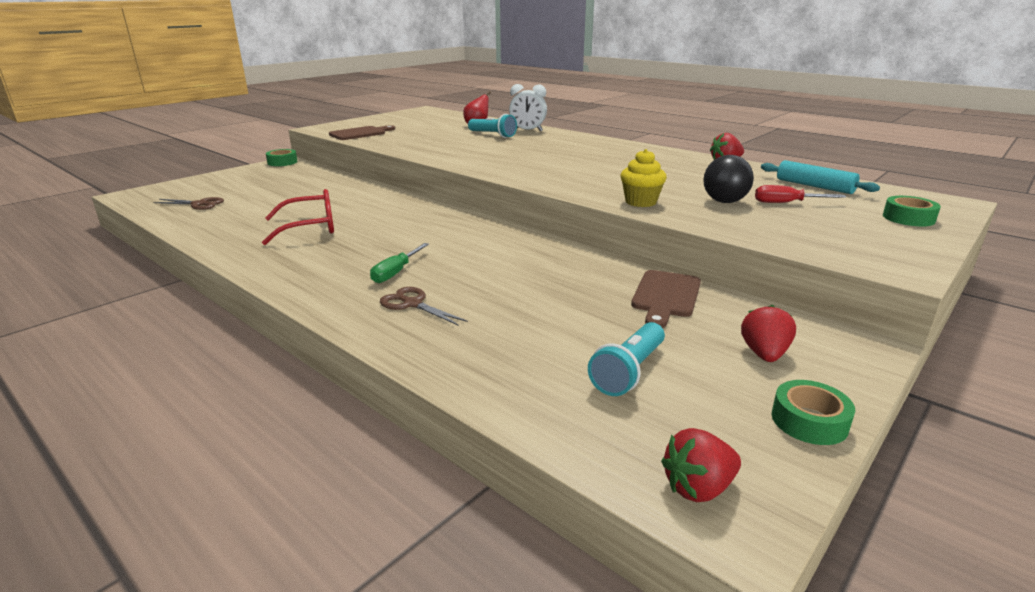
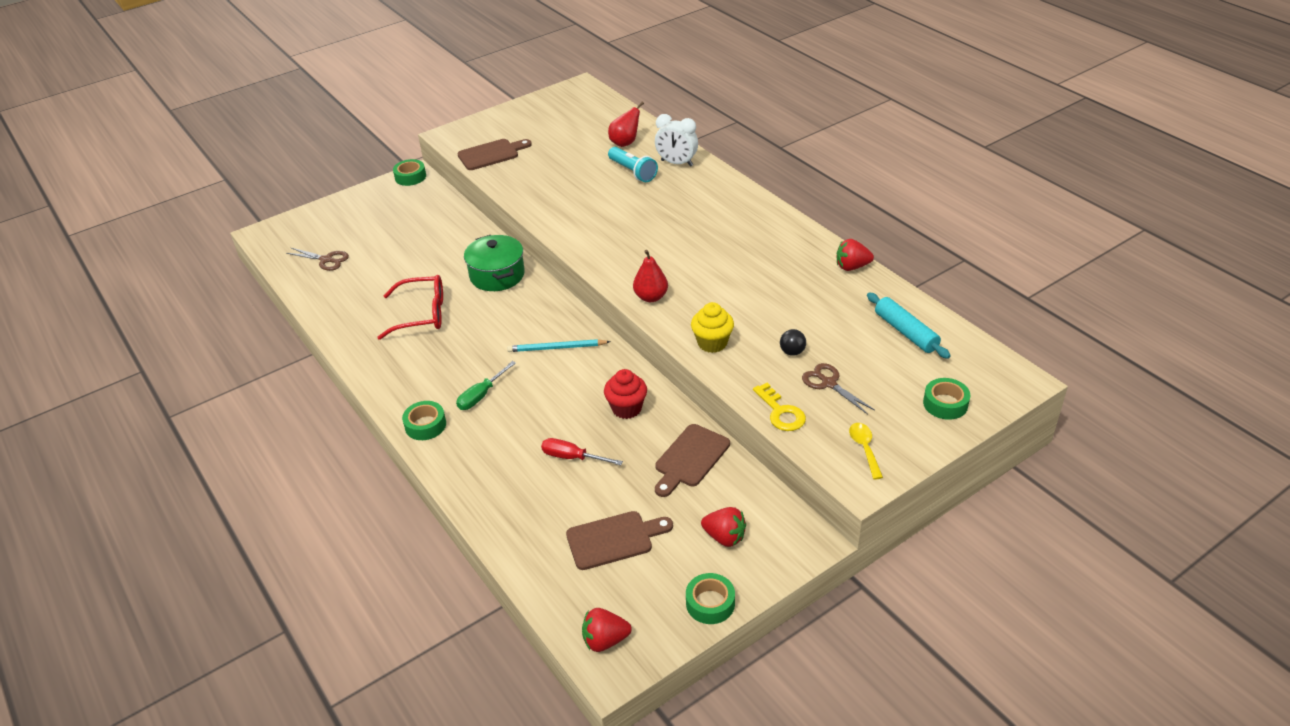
camera: 15 degrees right, 15 degrees up
brown scissors [380,287,468,325] -> brown scissors moved to [802,363,875,414]
turquoise flashlight [588,322,665,396] -> brown cutting board [566,511,673,570]
black ball [703,155,754,203] -> black ball [780,329,806,356], size x0.58
red strawberry [741,305,796,362] -> red strawberry turned 90 degrees clockwise [701,507,746,547]
red screwdriver [755,185,846,203] -> red screwdriver moved to [541,438,623,465]
none -> green tape [402,401,446,440]
none -> green pot [464,235,525,291]
none -> turquoise pencil [507,339,610,352]
none -> red cupcake [604,369,647,419]
none -> red pear [633,250,668,302]
none -> yellow key [753,383,806,431]
none -> yellow spoon [849,423,883,479]

